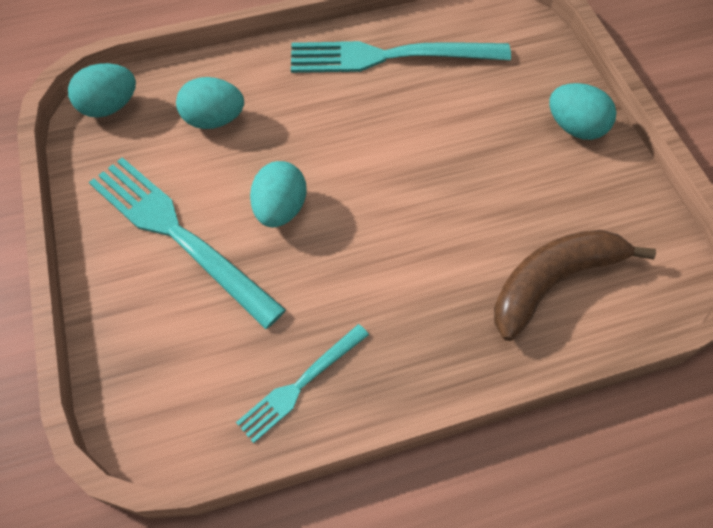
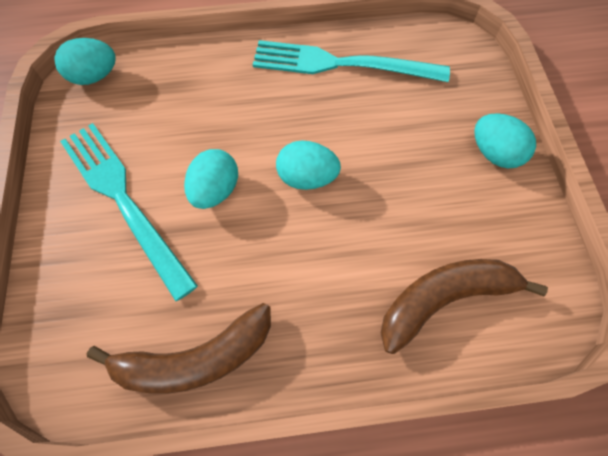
camera: 10 degrees right, 5 degrees up
turquoise egg [176,77,244,129] -> turquoise egg moved to [276,140,341,190]
turquoise fork [236,324,369,443] -> brown banana [86,303,271,394]

